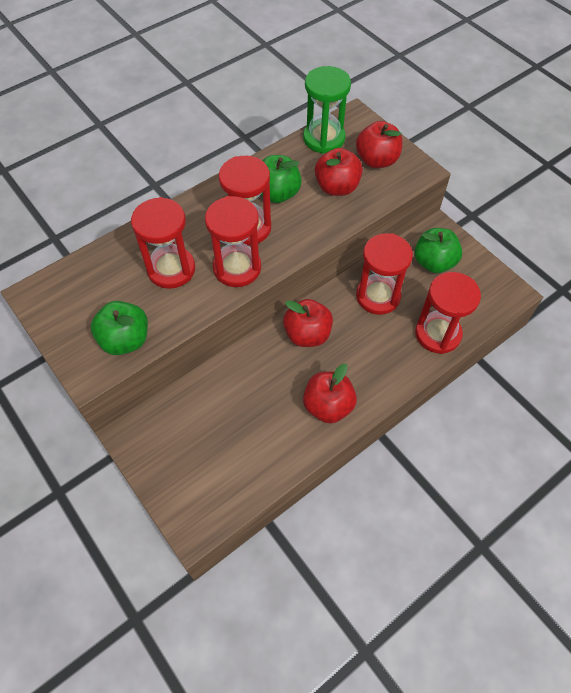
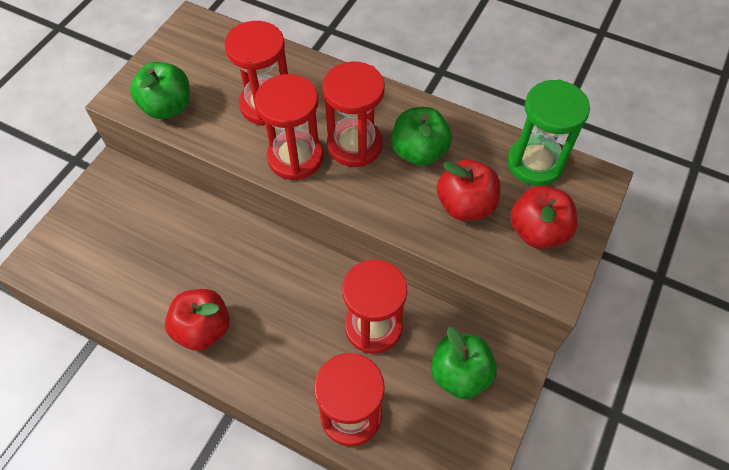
camera: 65 degrees right, 0 degrees up
red apple [283,299,333,347] -> none

